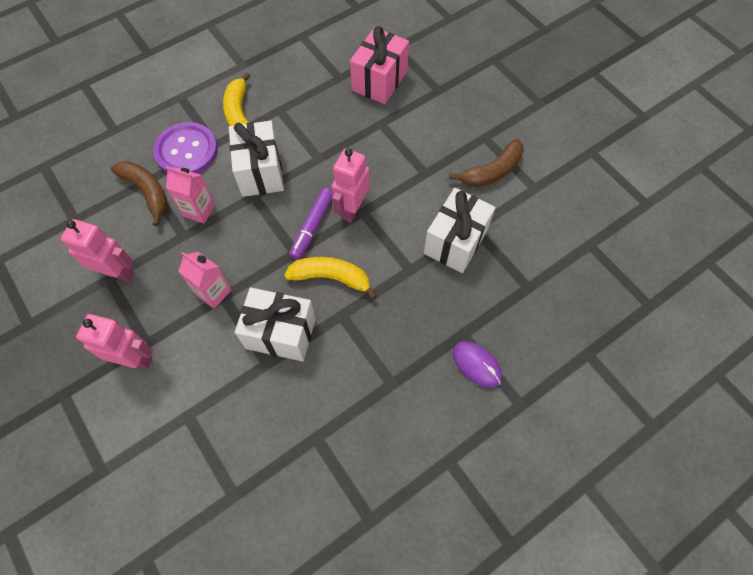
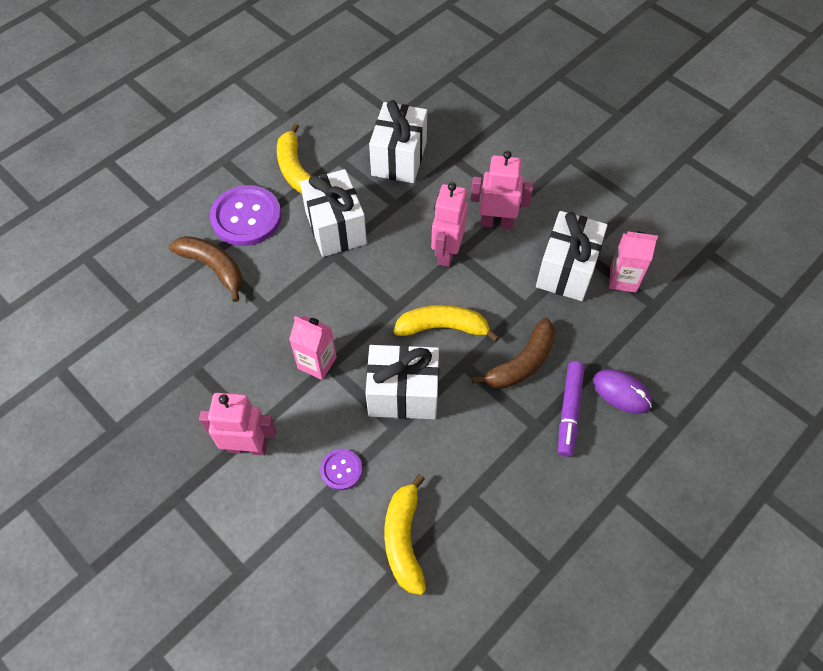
camera: 10 degrees left, 5 degrees down
pink robot [61,219,134,282] -> pink robot moved to [471,151,533,229]
pink carton [166,166,215,223] -> pink carton moved to [609,231,658,293]
purple marker [289,188,332,260] -> purple marker moved to [558,361,585,457]
pink gift [350,26,409,104] -> none
brown banana [449,139,524,187] -> brown banana moved to [472,318,556,389]
none -> purple button [320,449,362,490]
none -> white gift [369,100,427,183]
none -> yellow banana [384,474,426,595]

